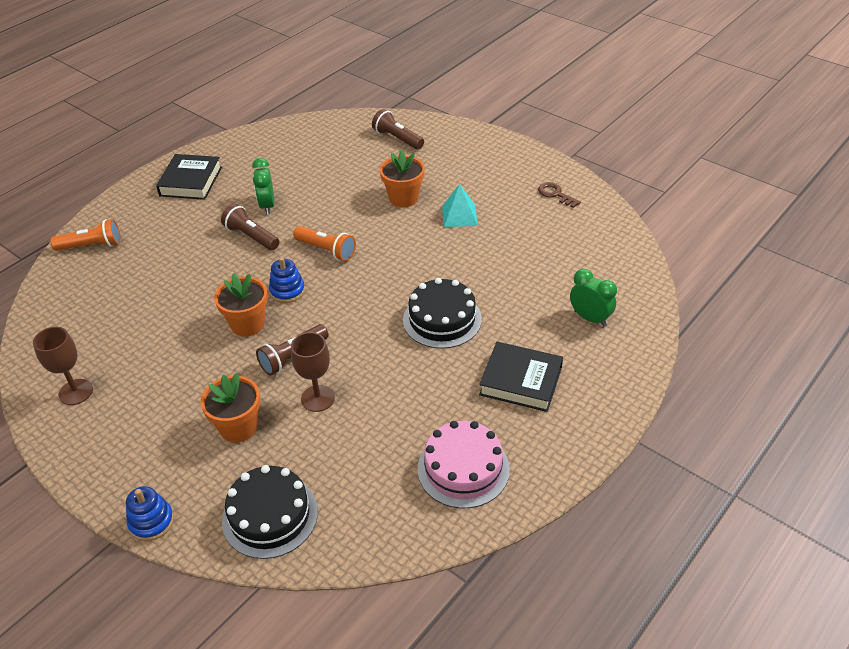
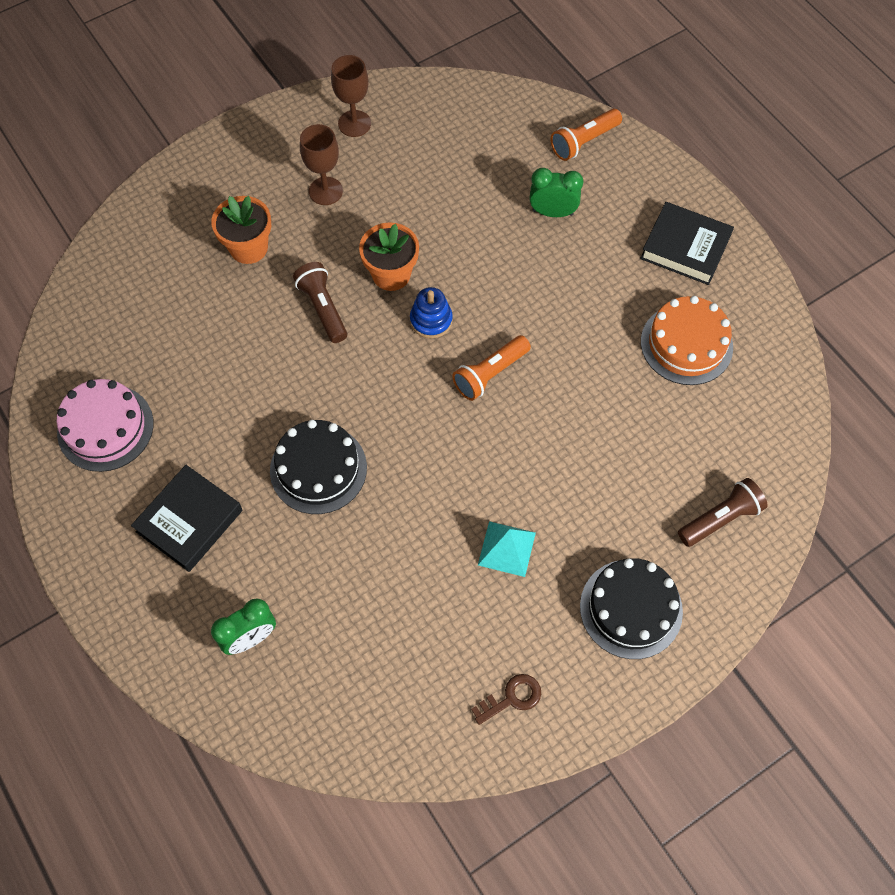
camera: 105 degrees right, 20 degrees up
orange flashlight [50,219,121,251] -> orange flashlight turned 45 degrees clockwise [551,109,622,161]
blue stacking toy [126,486,174,541] -> none
brown flashlight [221,204,279,250] -> none
black cake [222,465,318,559] -> black cake moved to [580,558,683,659]
green clock [252,158,275,215] -> green clock moved to [530,168,583,217]
brown goblet [291,332,335,412] -> brown goblet moved to [300,124,343,205]
orange flower pot [380,150,425,207] -> none
none -> orange cake [641,296,733,385]

